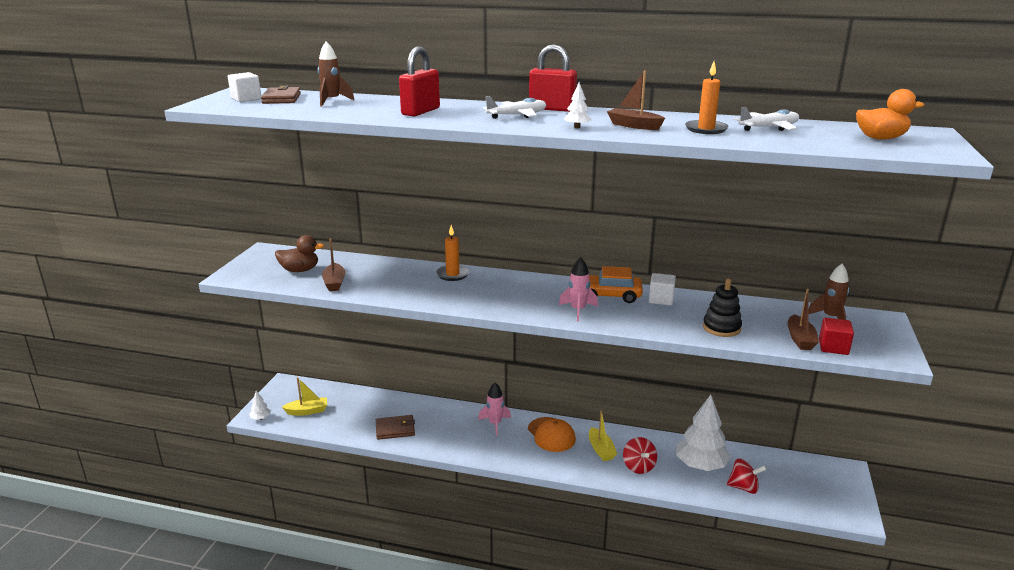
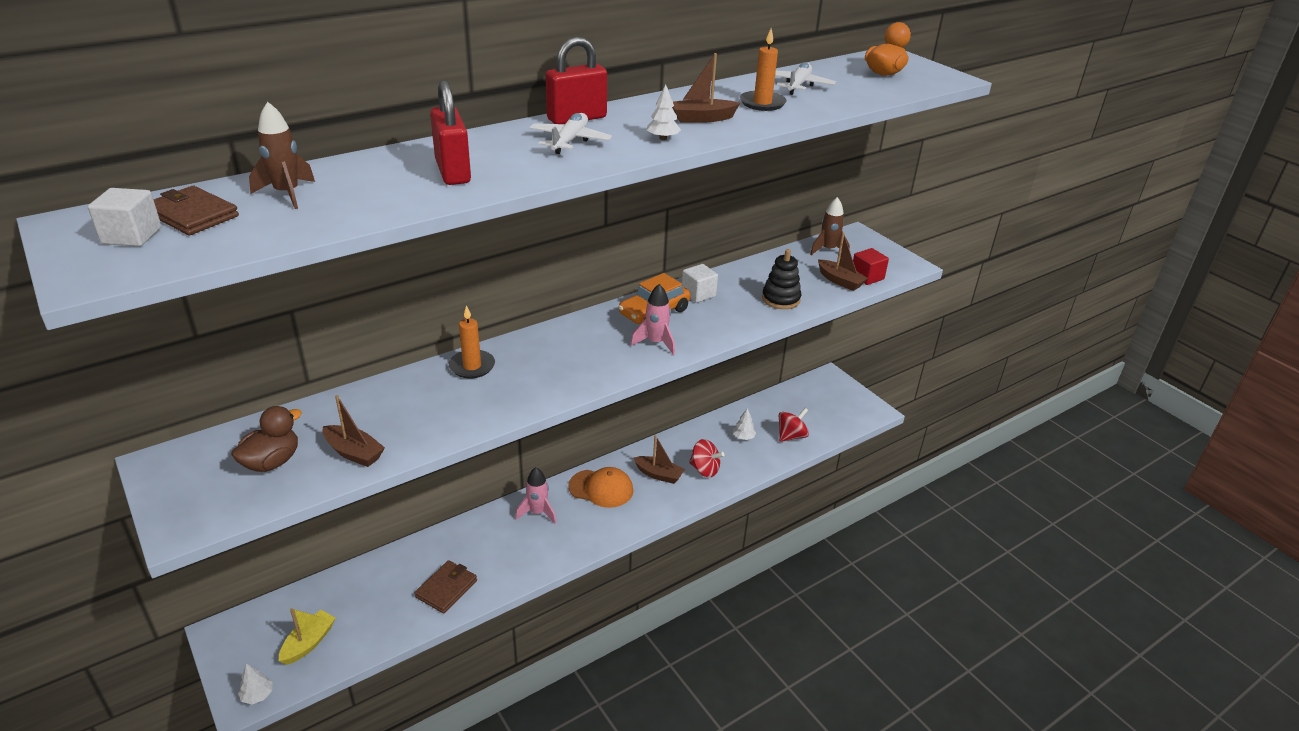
camera: 50 degrees left, 10 degrees up
yellow boat [589,410,617,461] -> brown boat [634,435,685,484]
white tree [676,395,731,471] -> white tree [733,408,756,440], size x0.43

